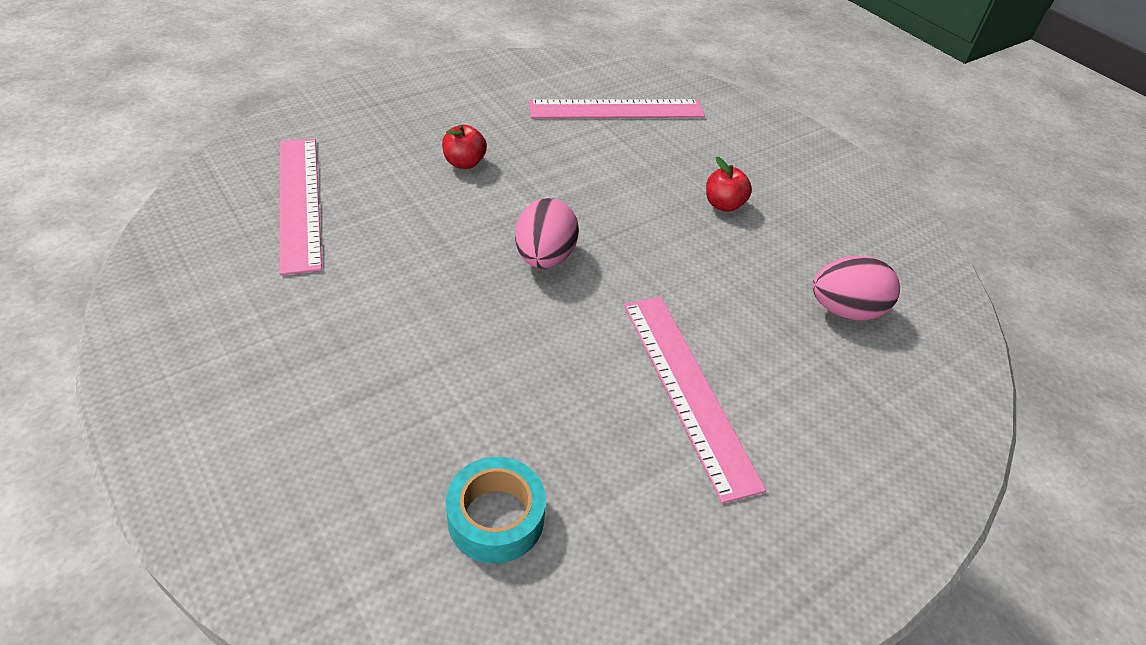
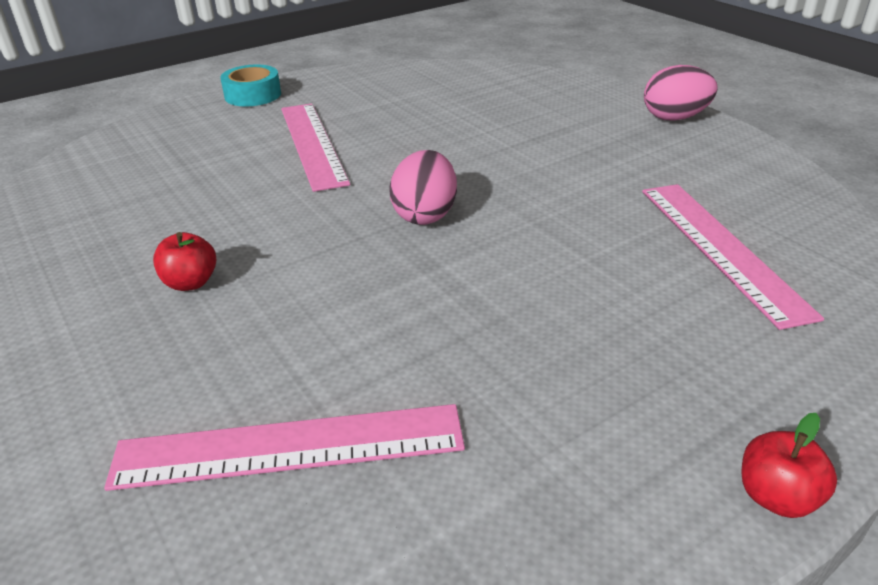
camera: 175 degrees left, 10 degrees down
red apple [442,125,487,169] -> red apple moved to [742,413,837,518]
turquoise tape [446,457,546,564] -> turquoise tape moved to [220,64,281,106]
pink egg [813,256,900,321] -> pink egg moved to [644,65,718,121]

